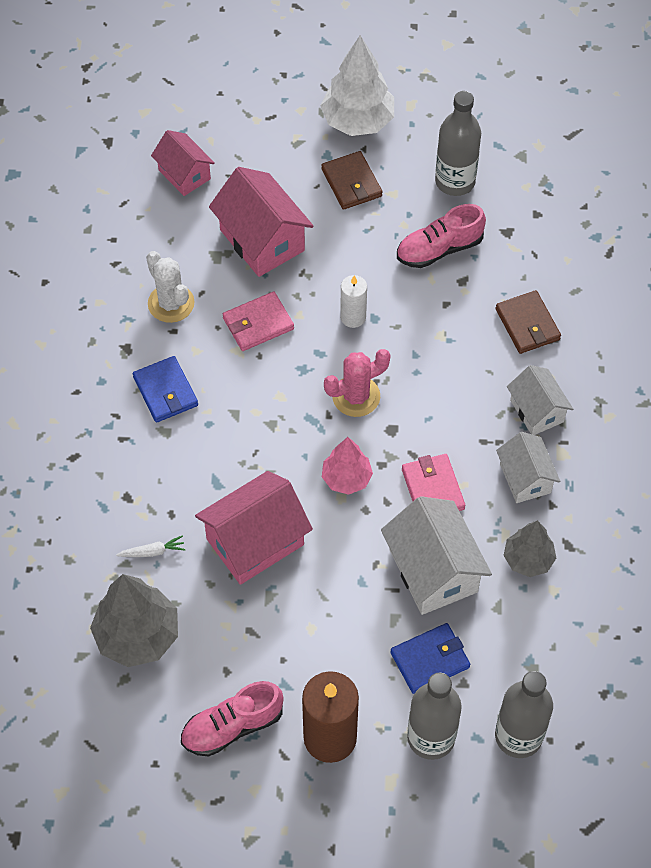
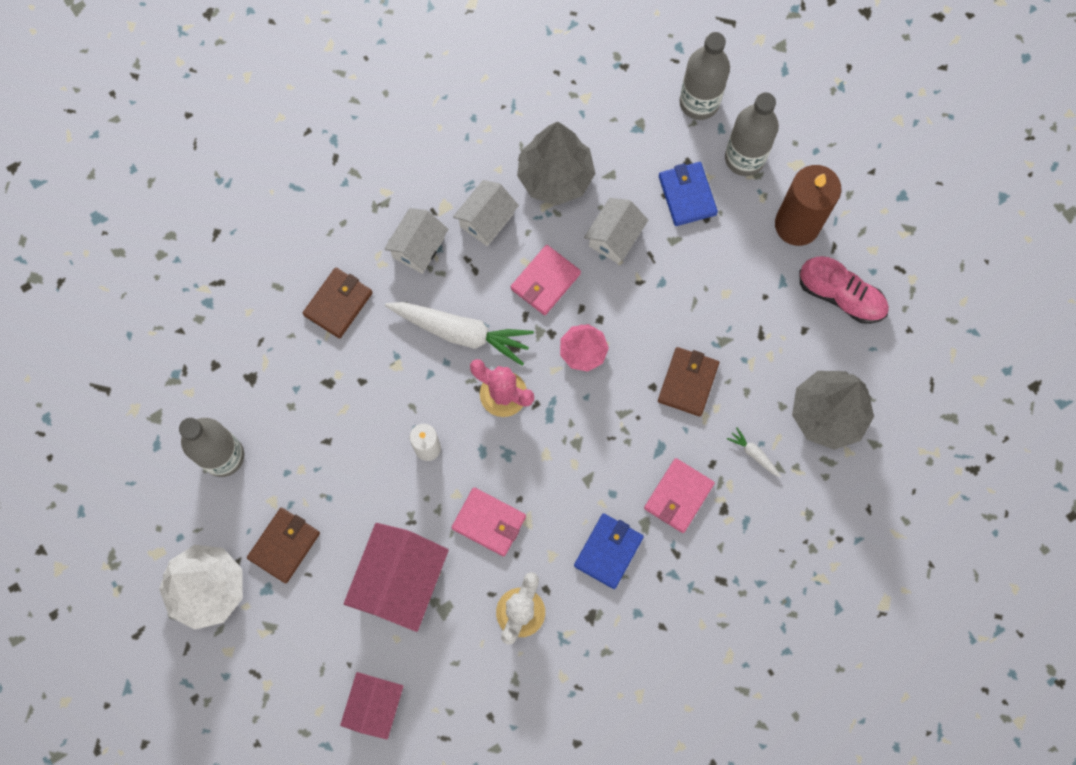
camera: 125 degrees left, 15 degrees up
pink house [195,471,313,585] -> brown wallet [658,347,719,417]
white house [381,496,492,615] -> white house [584,198,648,264], size x0.62
blue wallet [390,623,470,694] -> blue wallet turned 45 degrees clockwise [659,162,718,226]
pink shoe [397,204,486,268] -> none
grey tree [503,520,556,577] -> grey tree [517,122,595,205], size x1.63
none -> white carrot [385,302,534,366]
none -> pink wallet [644,458,715,533]

